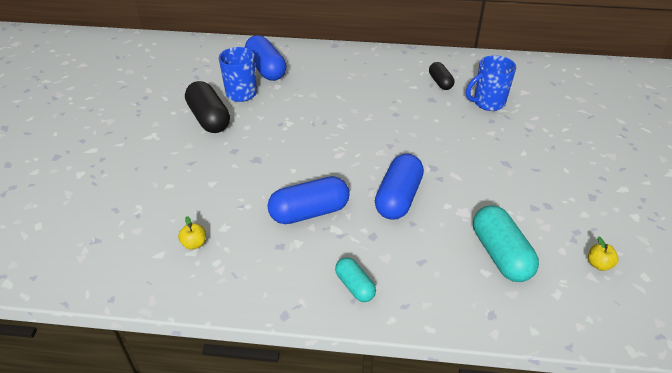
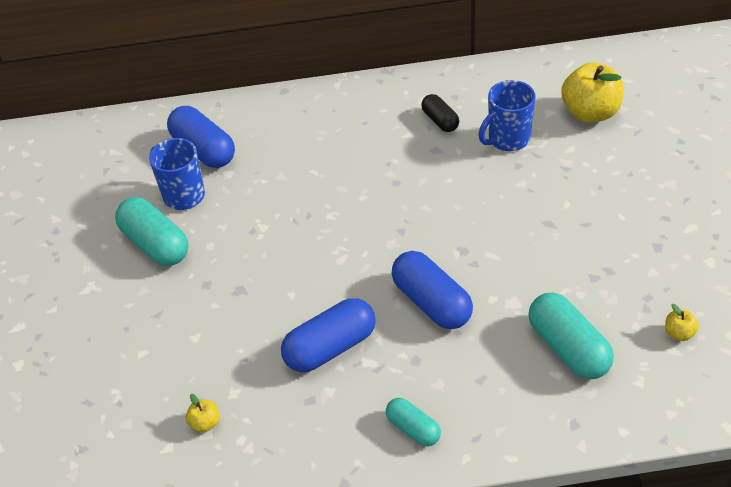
camera: 10 degrees left, 5 degrees up
black capsule [185,81,230,133] -> turquoise capsule [115,197,188,266]
blue capsule [375,154,424,220] -> blue capsule turned 45 degrees counterclockwise [391,251,473,329]
none -> yellow apple [561,62,624,122]

